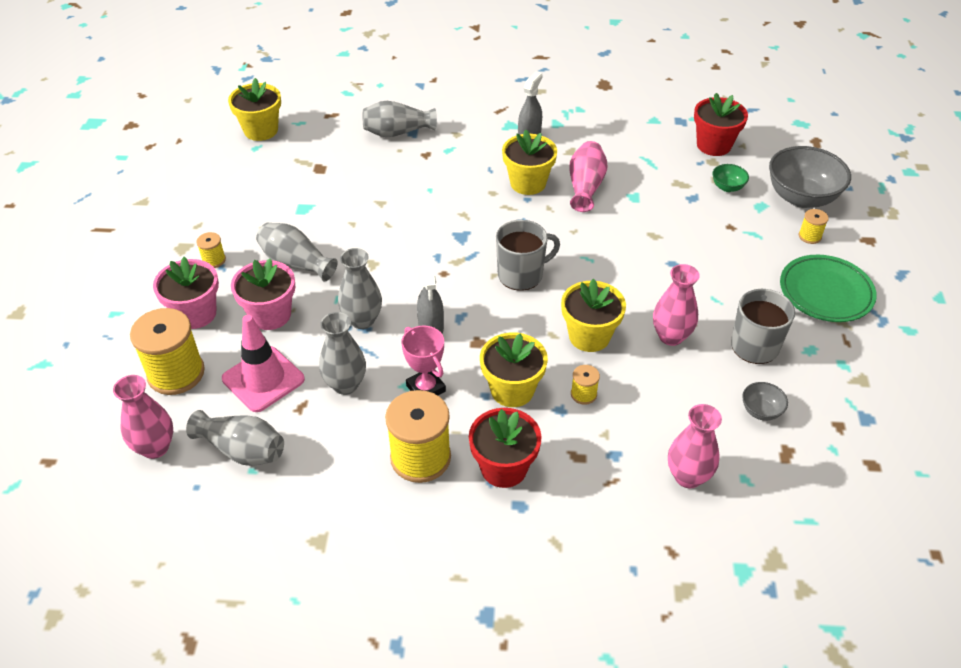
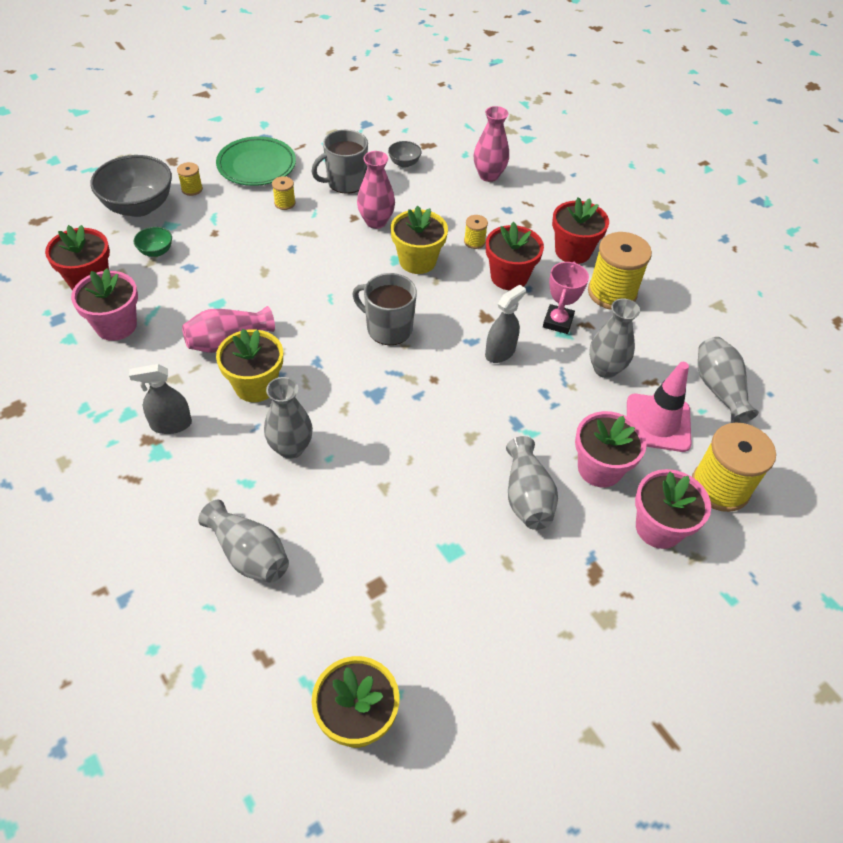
camera: 130 degrees left, 5 degrees up
pink vase [113,375,173,459] -> none
yellow spool [196,232,226,268] -> yellow spool moved to [272,176,296,210]
grey vase [338,248,382,329] -> grey vase moved to [264,377,313,459]
yellow flower pot [480,332,548,407] -> red flower pot [486,222,544,290]
none -> pink flower pot [71,268,138,341]

